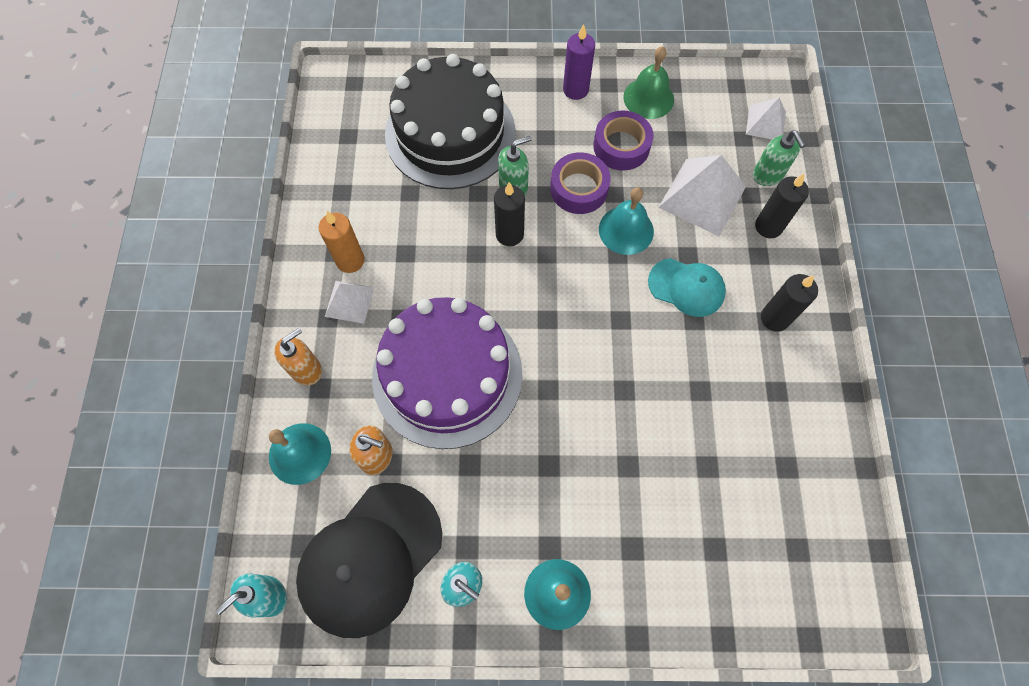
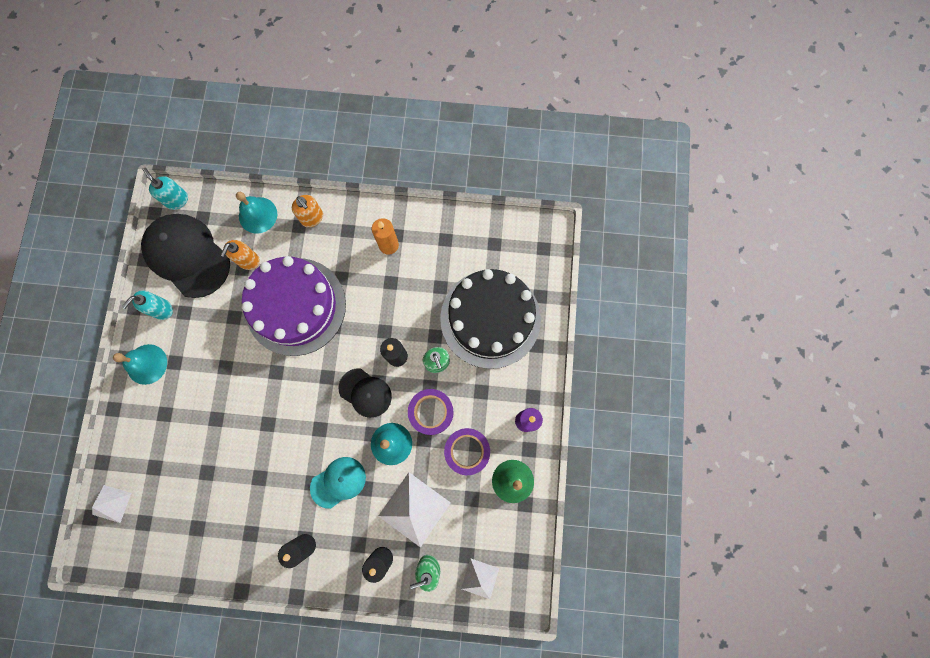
camera: 95 degrees right, 10 degrees up
white pyramid [325,281,374,324] -> white pyramid moved to [92,485,131,523]
turquoise cap [648,258,726,317] -> turquoise cap turned 150 degrees counterclockwise [310,457,366,509]
none -> black cap [339,368,392,418]

